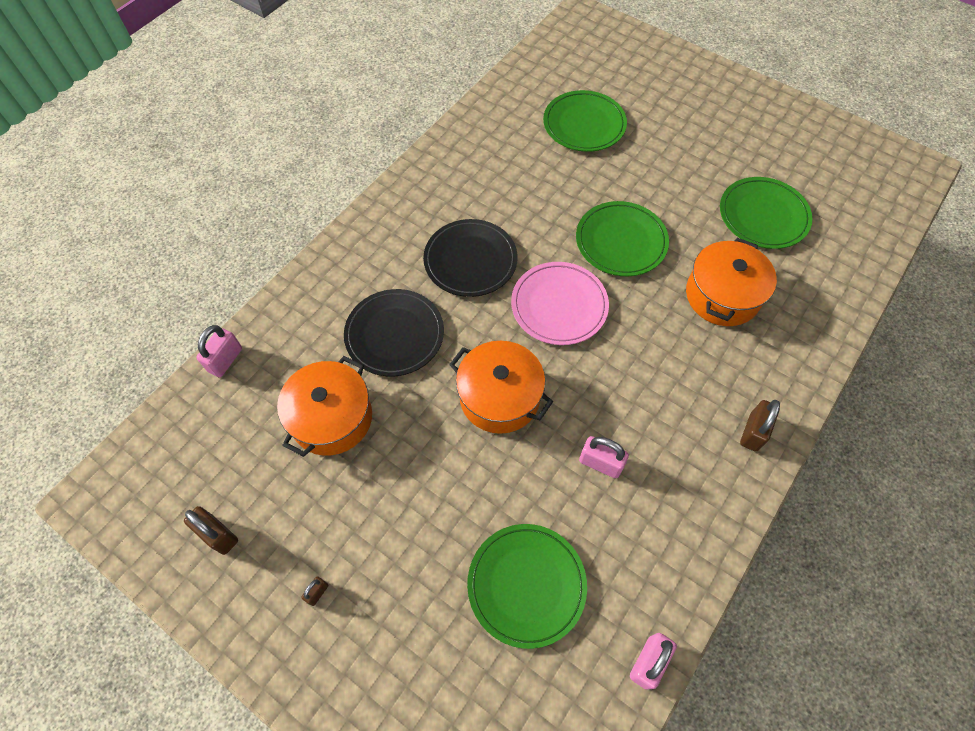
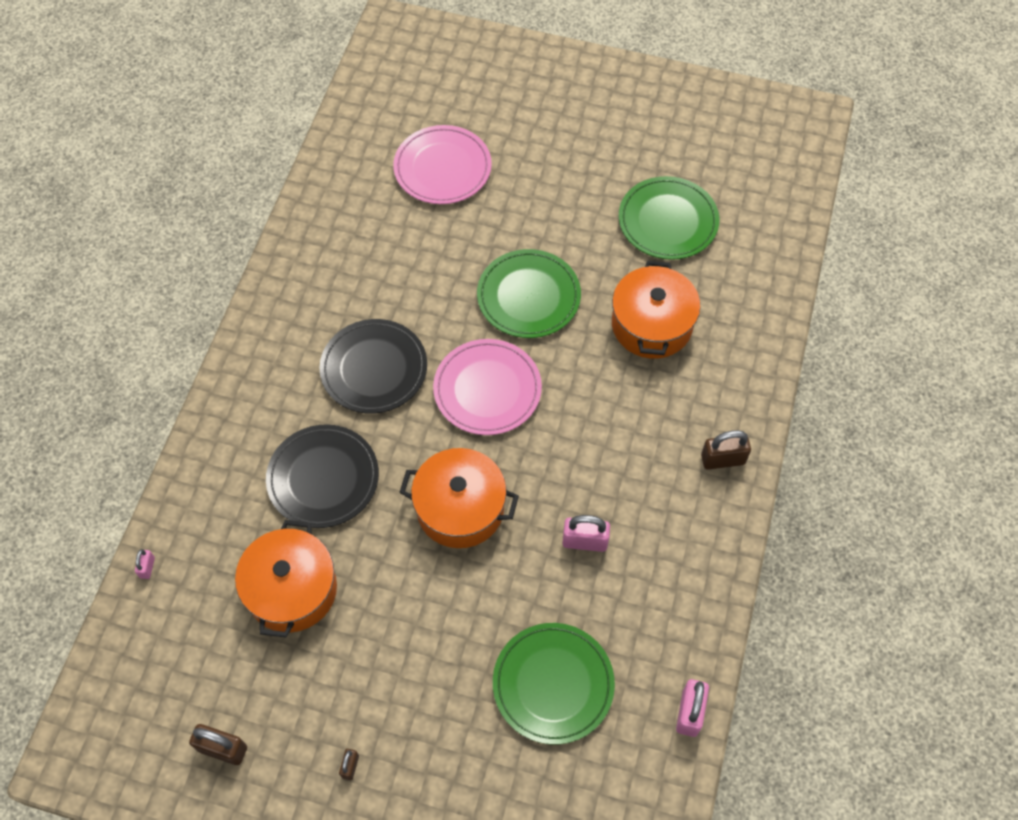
camera: 20 degrees left, 0 degrees up
pink padlock [196,325,242,377] -> pink padlock [135,549,155,579], size x0.54
green plate [543,90,627,152] -> pink plate [393,125,492,204]
brown padlock [740,400,780,452] -> brown padlock turned 75 degrees clockwise [701,430,751,470]

